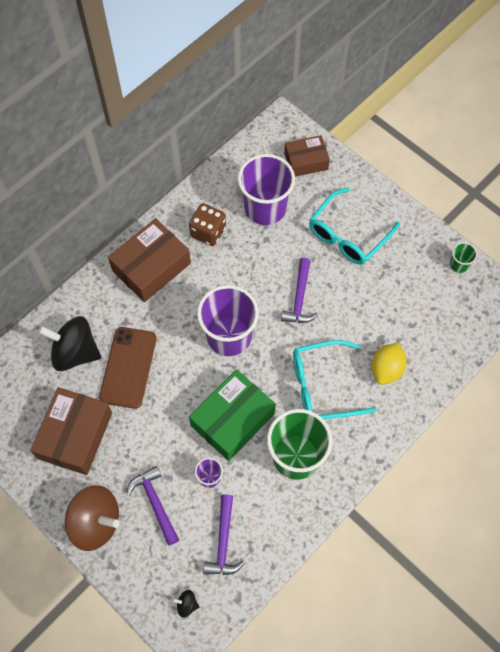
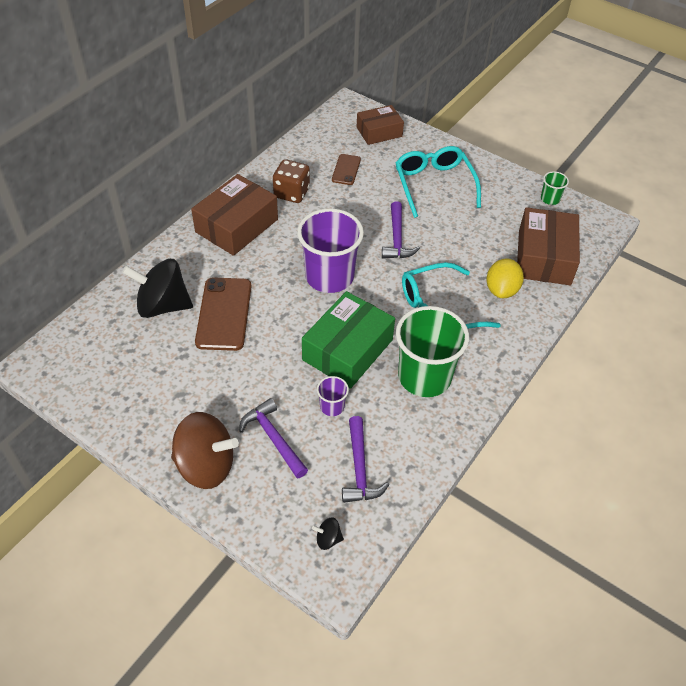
camera: 10 degrees left, 15 degrees down
brown box [30,387,112,475] -> brown box moved to [517,207,580,285]
purple cup [238,154,295,225] -> brown phone [332,154,361,185]
turquoise glasses [309,188,400,265] -> turquoise glasses turned 135 degrees clockwise [396,146,481,218]

